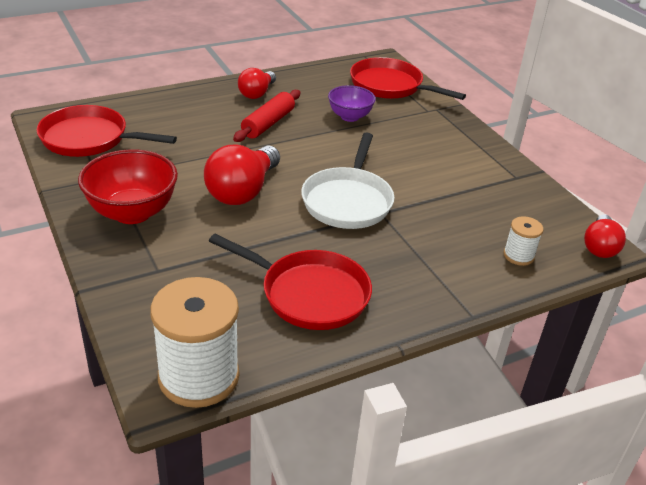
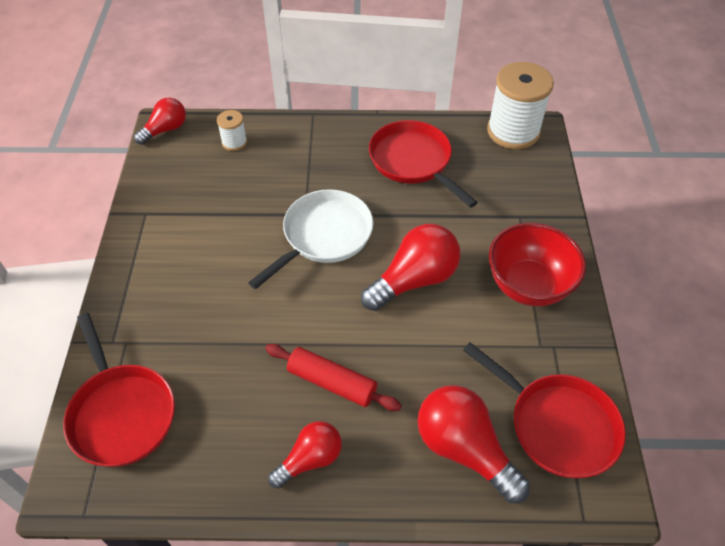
camera: 150 degrees left, 15 degrees up
red rolling pin [233,90,300,142] -> red rolling pin turned 60 degrees clockwise [265,344,402,411]
purple bowl [328,85,376,122] -> none
none -> red light bulb [417,385,530,503]

